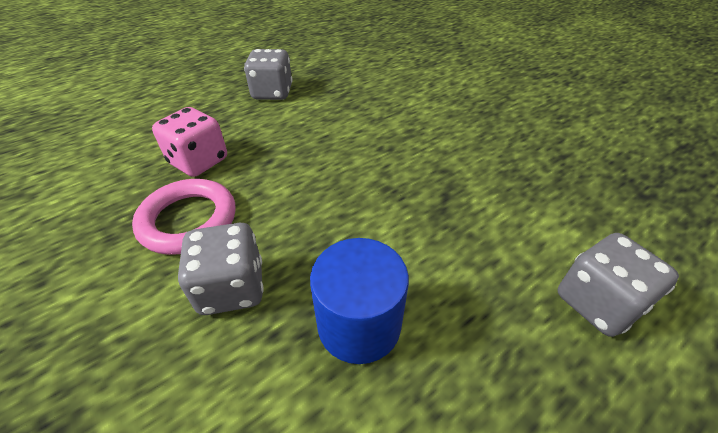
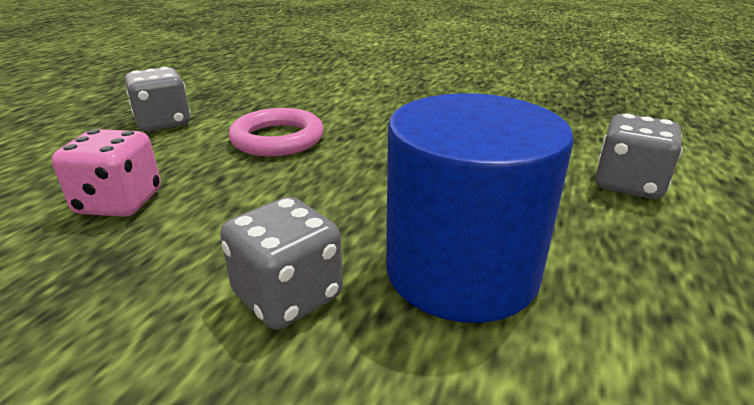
camera: 30 degrees left, 15 degrees down
pink ring [132,179,235,255] -> pink ring moved to [228,108,324,157]
blue cylinder [310,238,409,364] -> blue cylinder [386,93,574,323], size x1.53

